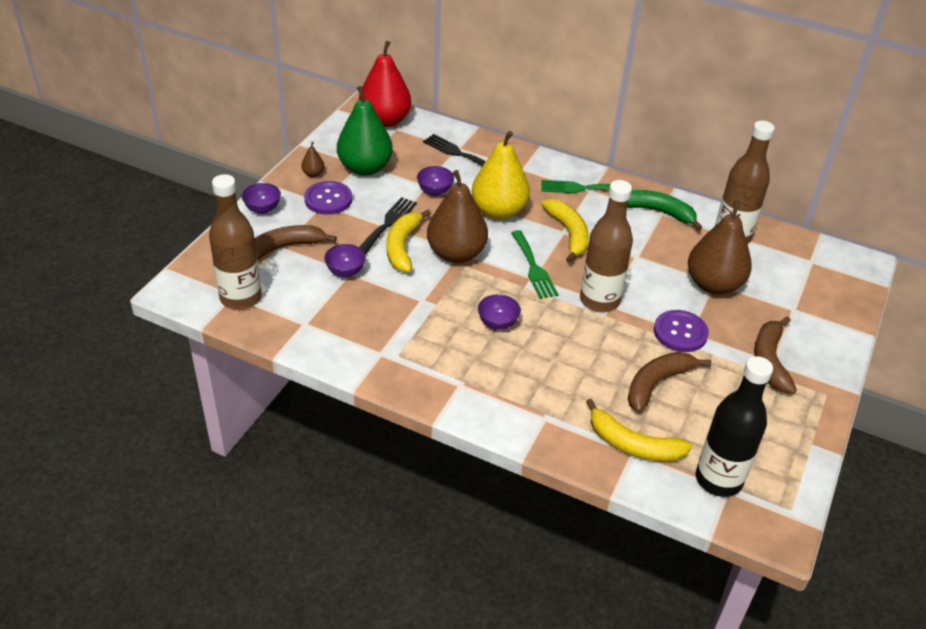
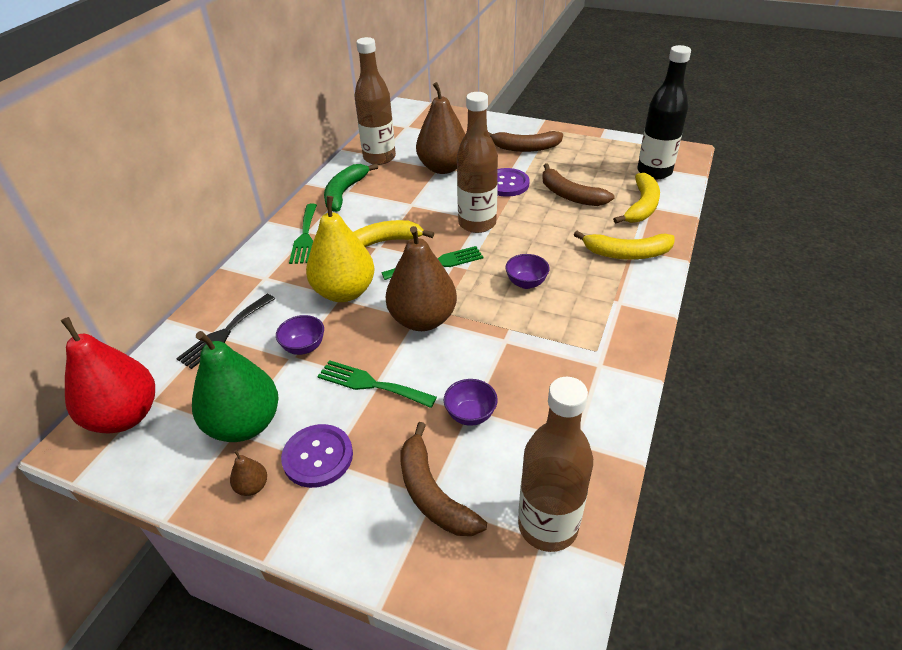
camera: 90 degrees left, 0 degrees up
purple bowl [242,183,281,214] -> none
black fork [359,197,417,255] -> green fork [317,360,437,408]
yellow banana [386,209,431,272] -> yellow banana moved to [574,231,675,260]

